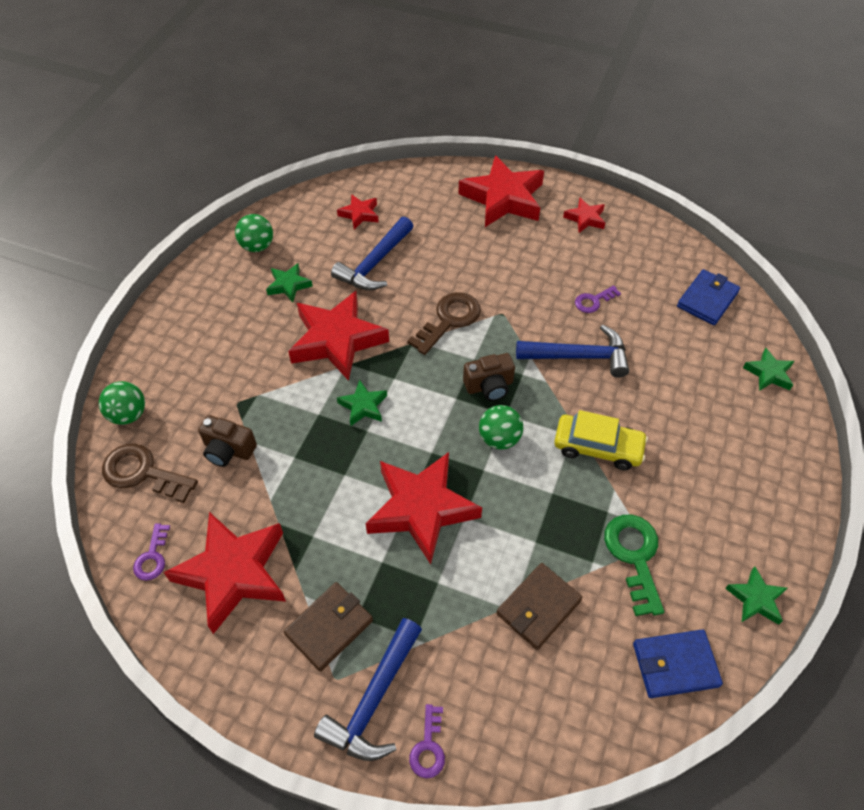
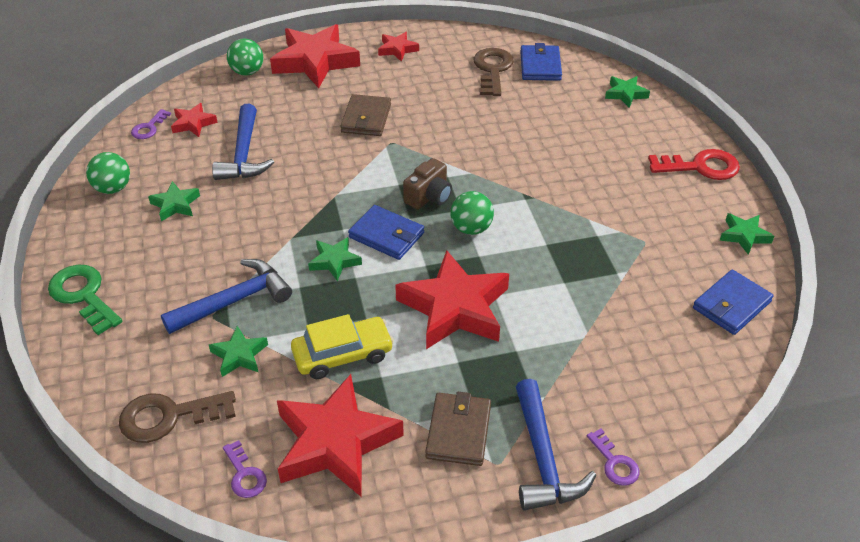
camera: 35 degrees left, 10 degrees down
green ball [99,381,145,425] -> green ball moved to [227,39,263,76]
brown camera [198,415,257,467] -> green star [209,326,268,377]
red star [288,291,389,381] -> none
brown key [407,292,481,355] -> brown key moved to [473,48,514,96]
brown wallet [497,563,582,650] -> brown wallet moved to [340,94,391,136]
blue hammer [516,325,629,378] -> blue hammer moved to [161,259,292,334]
yellow car [554,410,648,470] -> yellow car moved to [291,314,394,379]
purple key [575,285,621,313] -> purple key moved to [131,109,171,139]
green key [604,515,664,616] -> green key moved to [48,265,122,335]
none -> blue wallet [348,205,424,260]
none -> red key [648,149,740,180]

